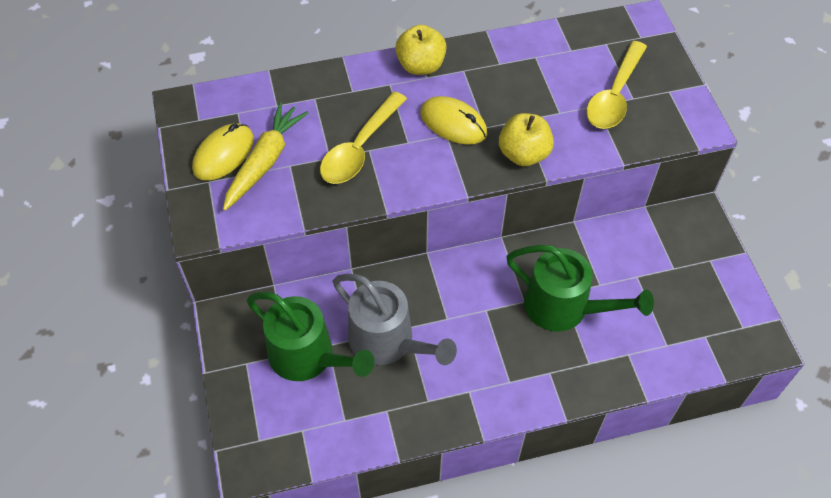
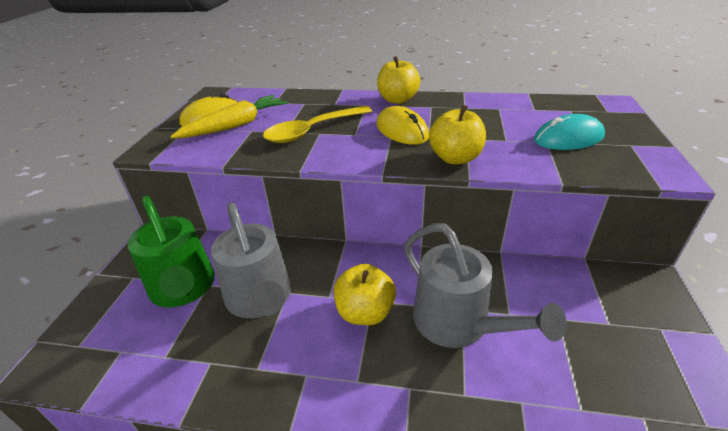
camera: 25 degrees right, 20 degrees down
green watering can [506,245,654,332] -> grey watering can [404,224,567,348]
yellow spoon [586,41,647,129] -> turquoise mouse [534,114,605,150]
none -> yellow apple [334,264,396,325]

